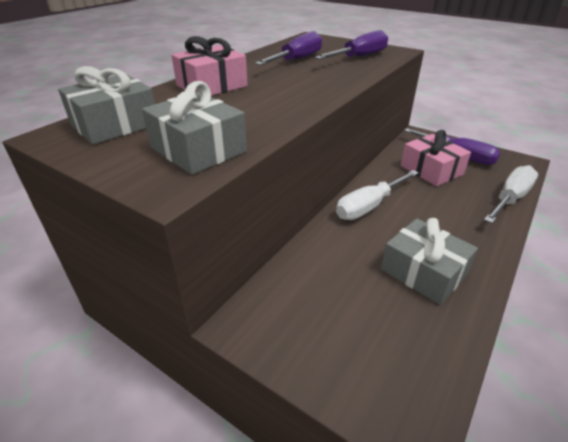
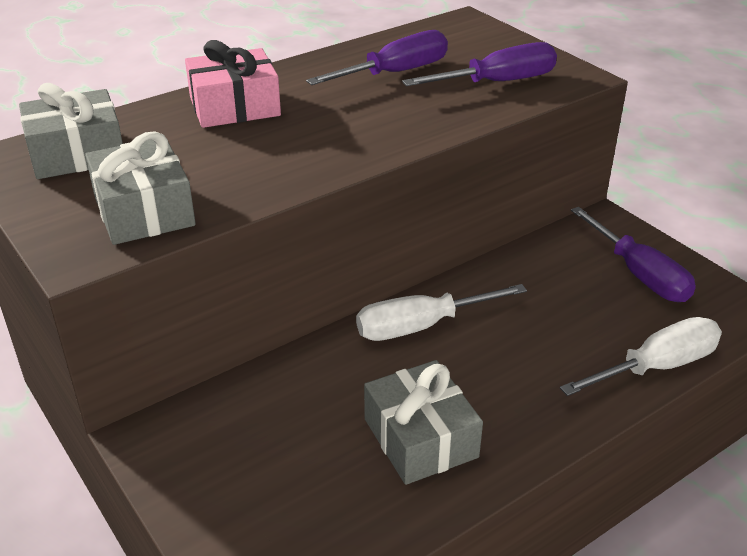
camera: 20 degrees right, 0 degrees up
pink gift [401,130,471,186] -> none

